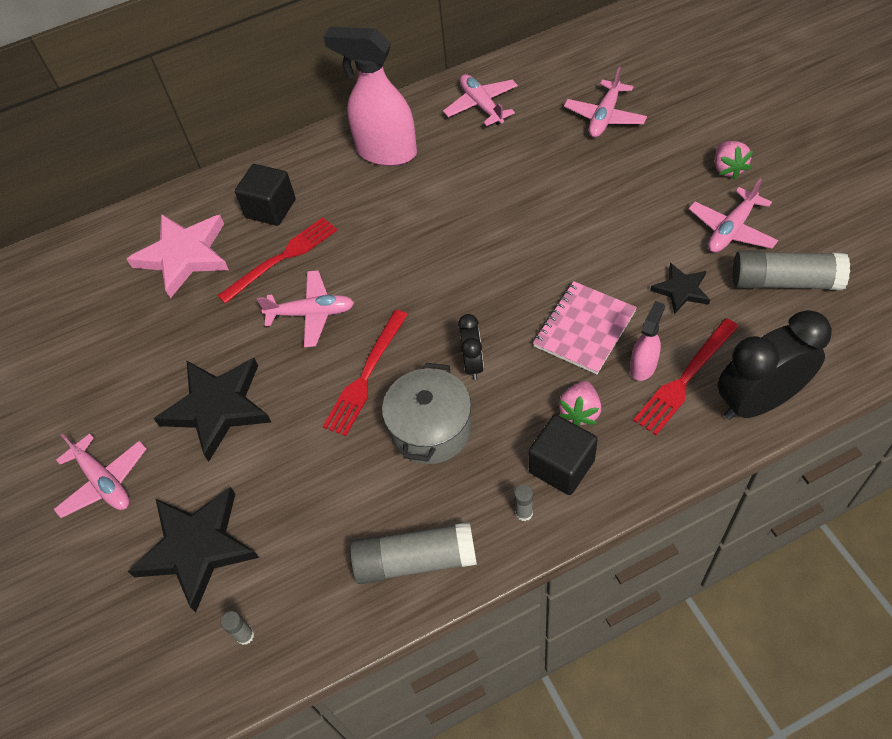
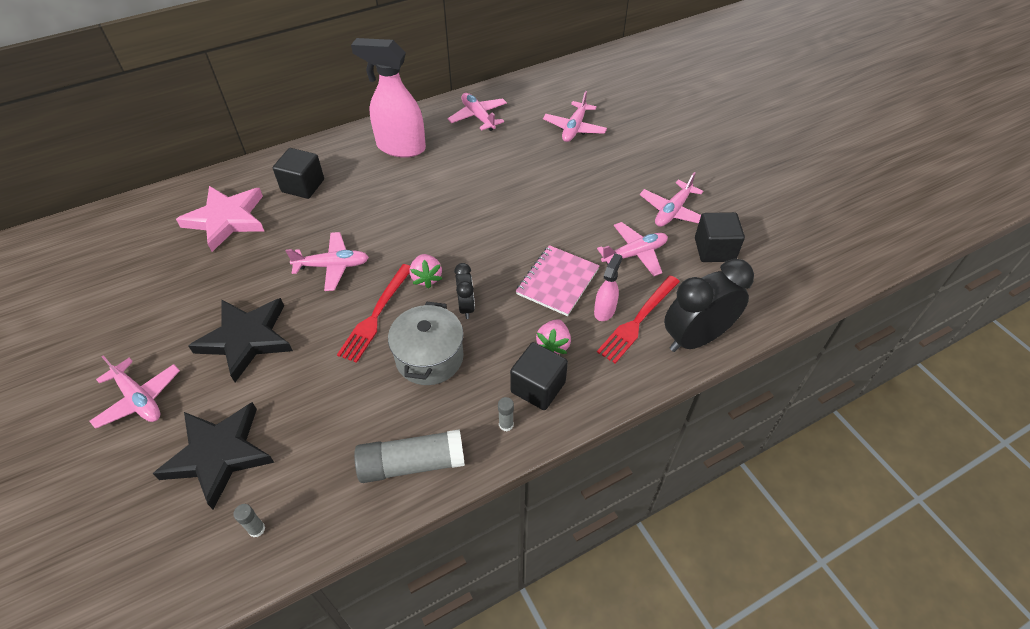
camera: 10 degrees left, 5 degrees down
red fork [217,217,337,304] -> none
black star [650,263,710,314] -> pink plane [597,222,668,276]
pink strawberry [715,141,753,180] -> pink strawberry moved to [410,254,442,288]
grey glue stick [733,250,850,290] -> black cube [695,212,745,262]

